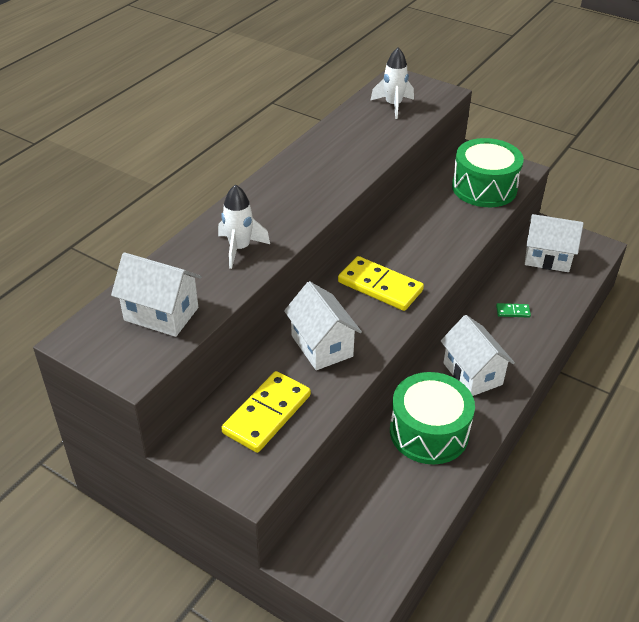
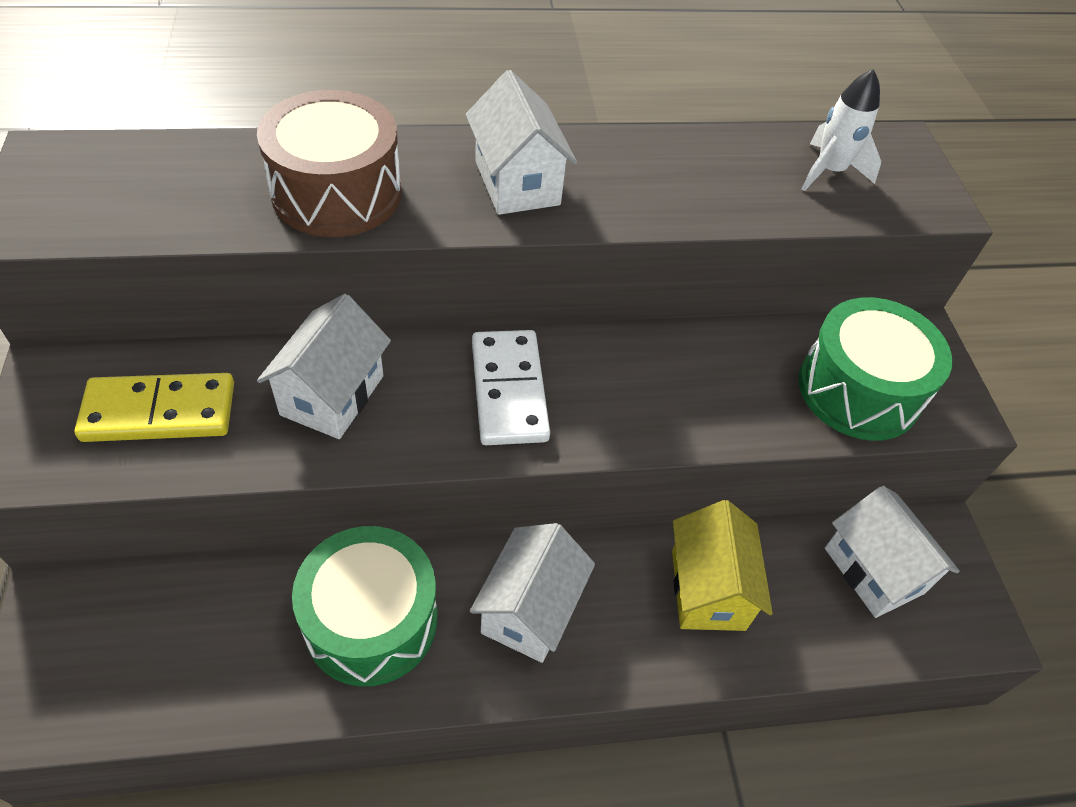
camera: 45 degrees right, 10 degrees up
white house [111,252,202,337] -> white house moved to [466,70,577,215]
white rocket [218,184,270,269] -> brown drum [257,90,401,237]
yellow domino [338,256,424,311] -> white domino [472,330,550,445]
green domino [496,303,531,318] -> yellow house [672,500,773,631]

